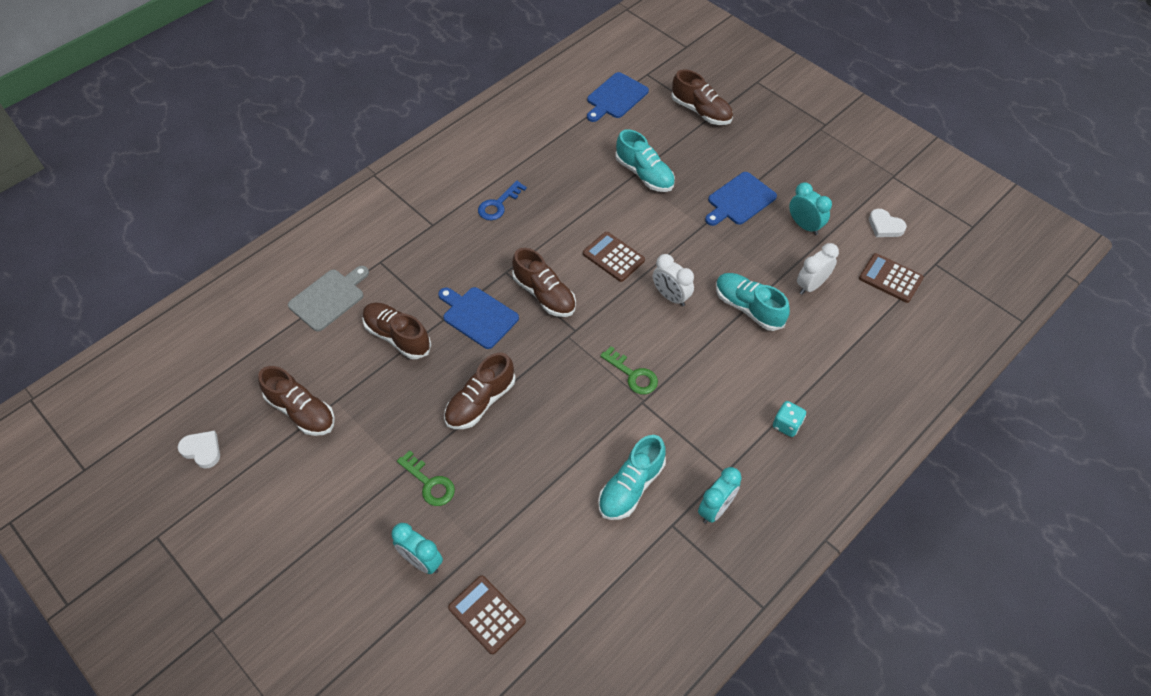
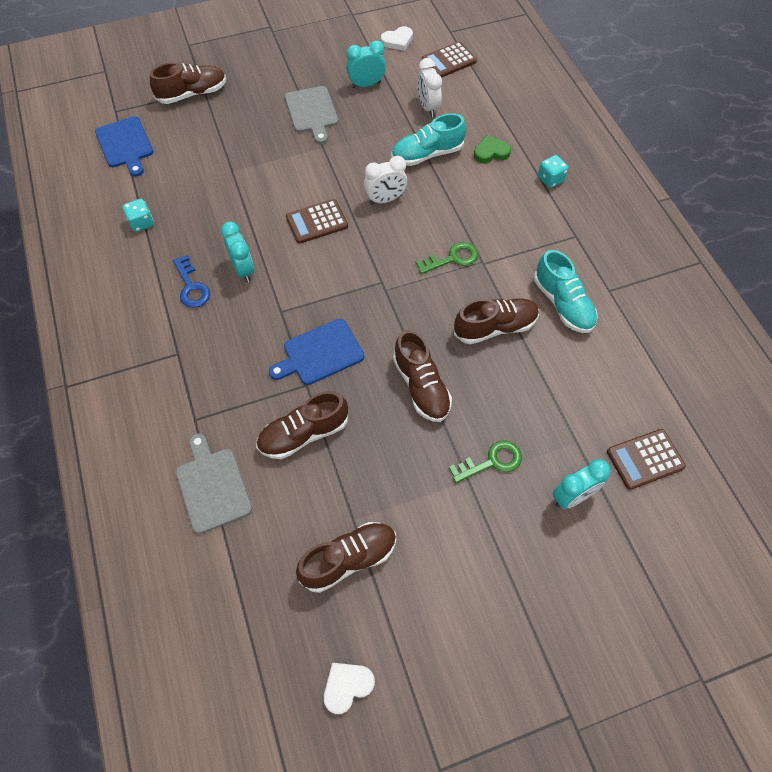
camera: 65 degrees left, 5 degrees up
brown shoe [512,248,576,317] -> brown shoe moved to [454,298,539,344]
turquoise shoe [615,129,675,192] -> none
turquoise clock [698,467,742,523] -> turquoise clock moved to [221,221,254,282]
blue cutting board [705,172,777,226] -> grey cutting board [285,86,338,144]
none -> turquoise dice [123,199,154,232]
none -> green heart [474,135,511,163]

